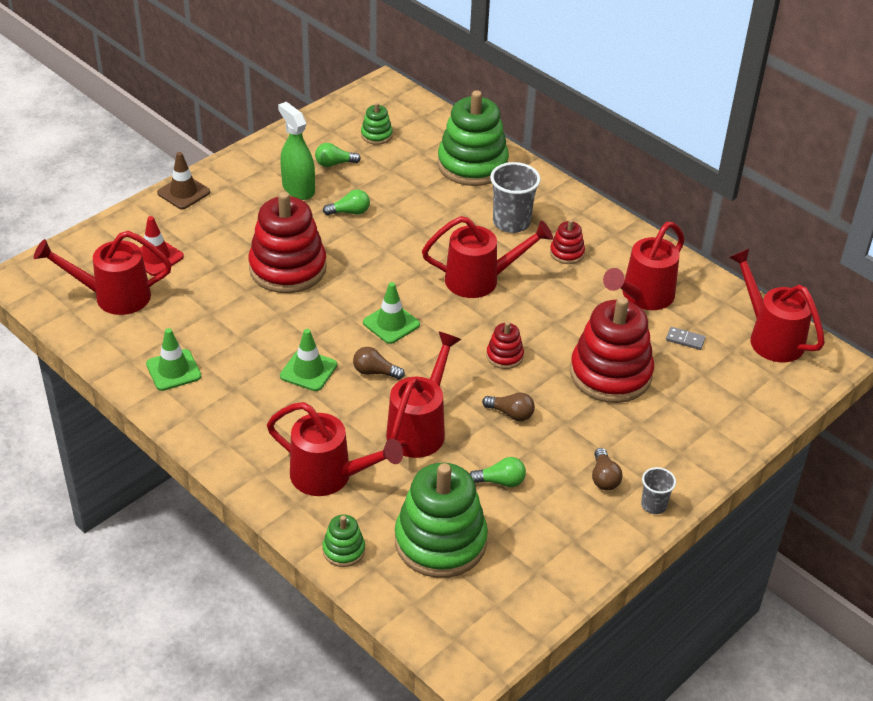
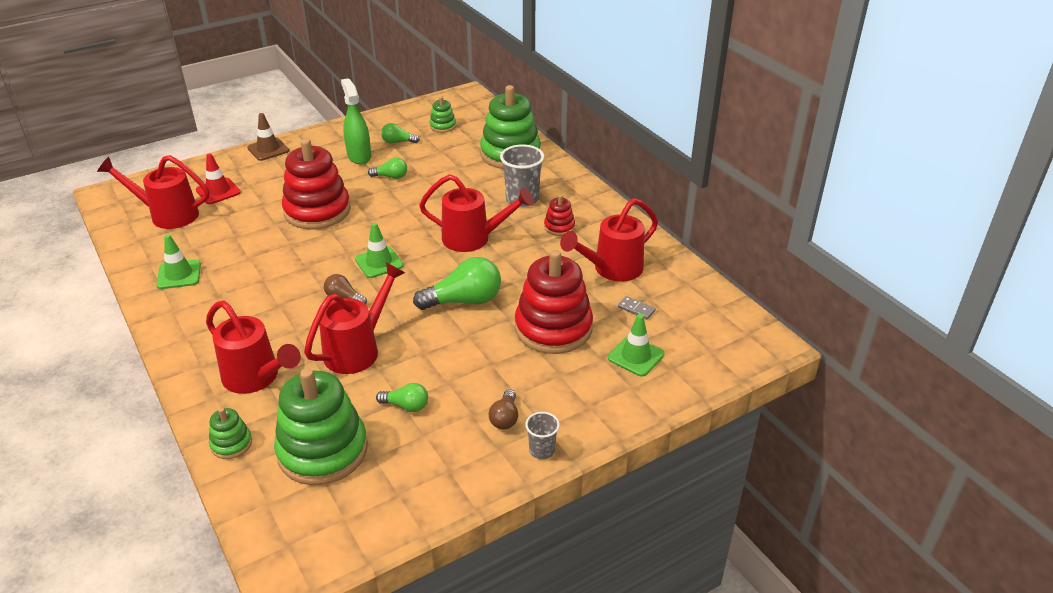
camera: 15 degrees right, 5 degrees down
green traffic cone [280,329,337,391] -> green traffic cone moved to [608,314,665,377]
brown light bulb [482,392,535,421] -> none
red stacking toy [486,322,524,369] -> green light bulb [413,257,501,310]
red watering can [729,249,825,362] -> none

